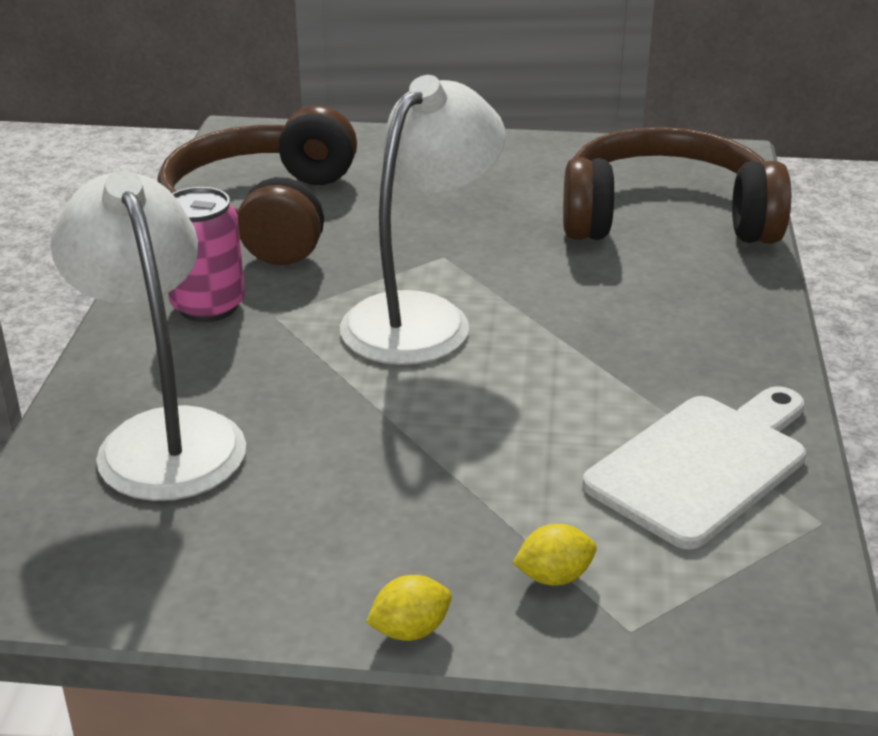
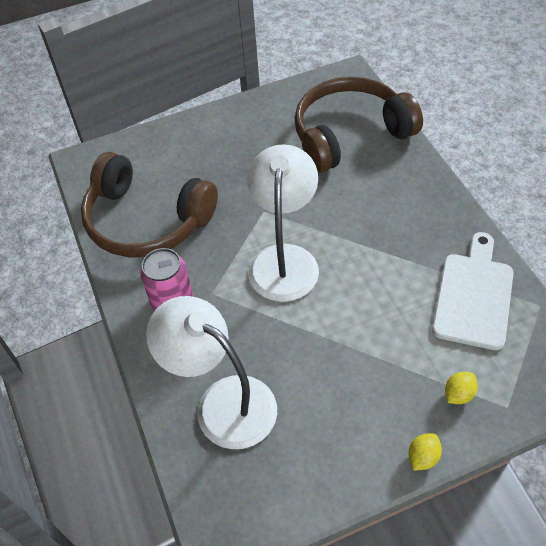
camera: 25 degrees left, 20 degrees up
brown headphones [157,105,357,265] -> brown headphones turned 45 degrees counterclockwise [81,152,218,257]

